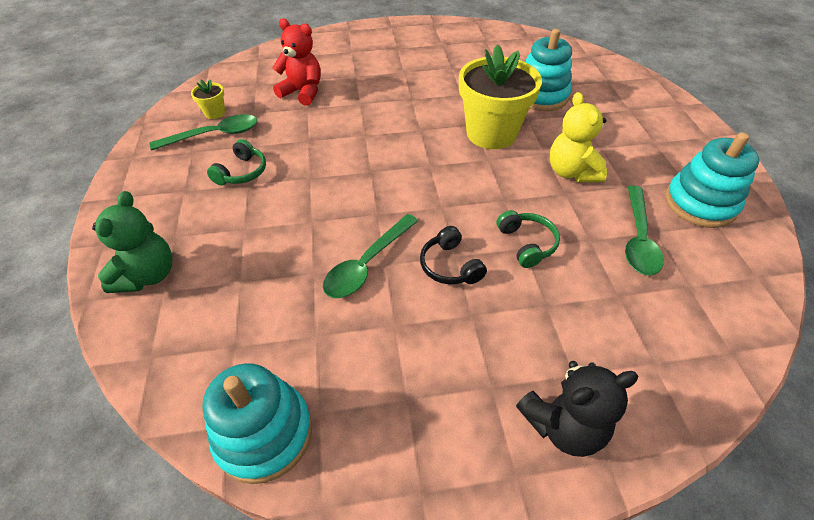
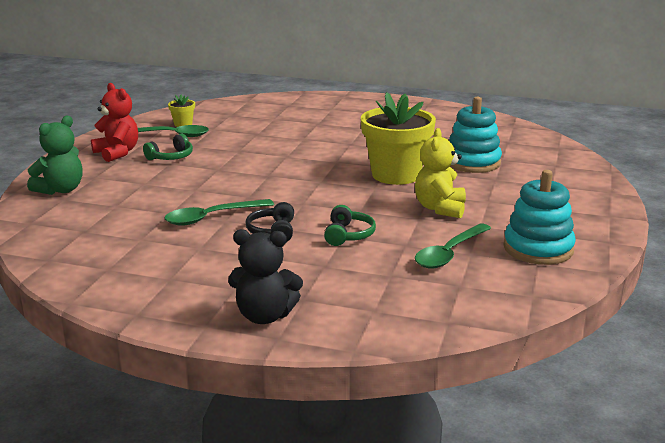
camera: 25 degrees right, 25 degrees down
turquoise stacking toy [202,363,312,484] -> none
red teddy bear [272,18,321,106] -> red teddy bear moved to [91,83,138,162]

